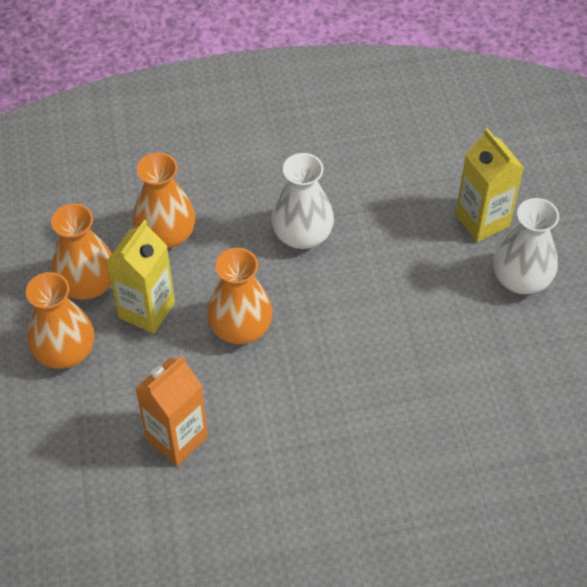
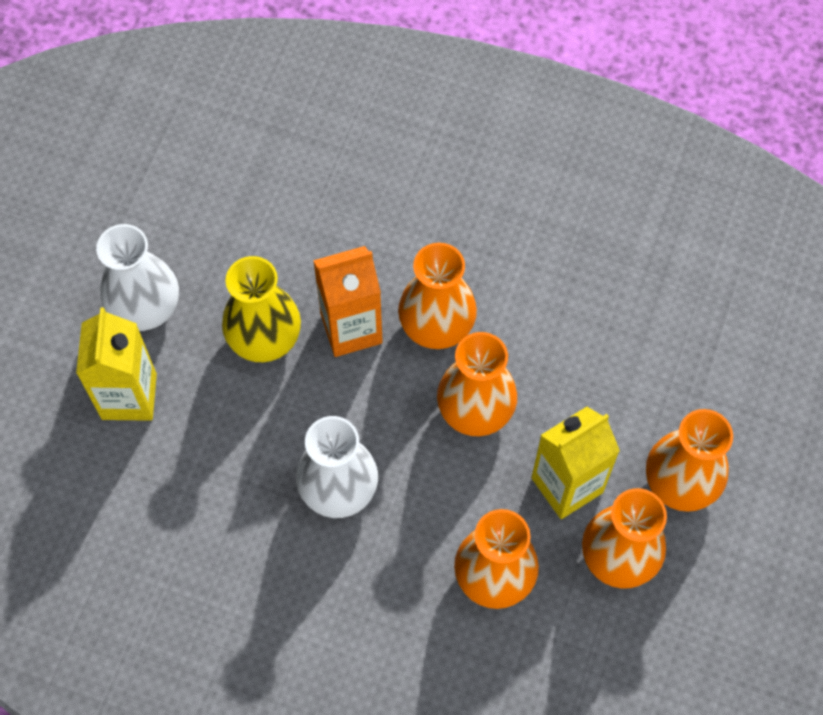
camera: 150 degrees left, 10 degrees up
orange carton [135,355,208,466] -> orange carton moved to [313,246,383,357]
none -> yellow vase [222,256,301,362]
none -> orange vase [398,243,477,349]

